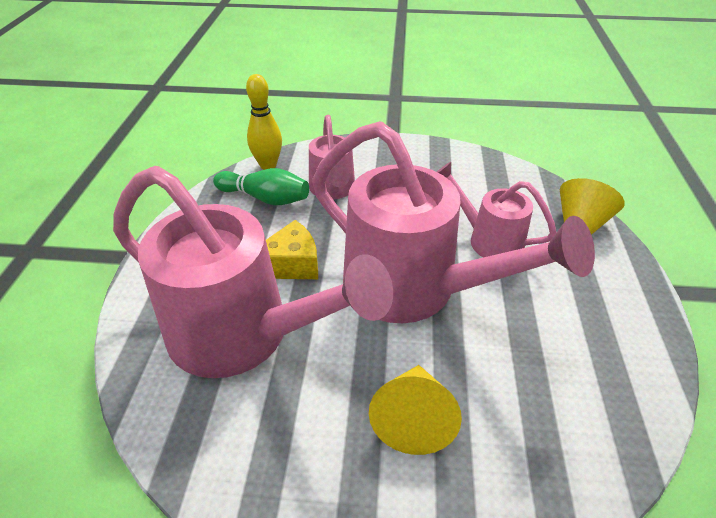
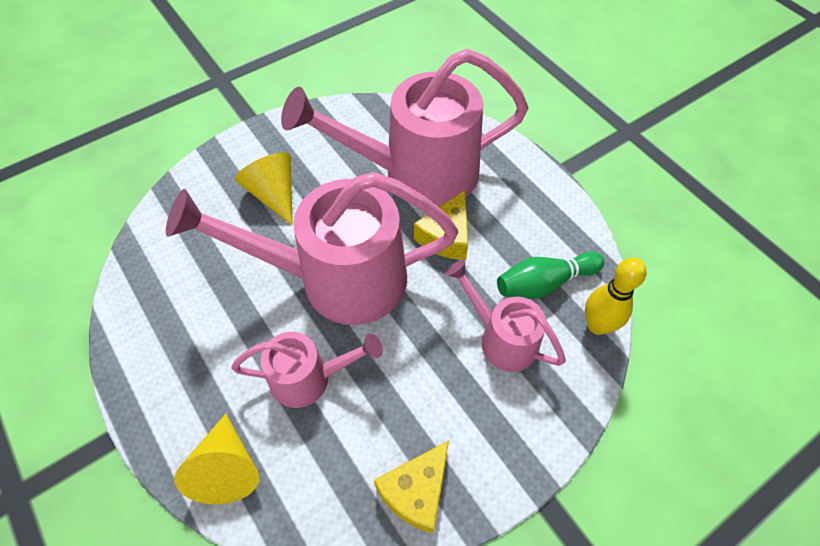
camera: 140 degrees right, 15 degrees up
none -> yellow cheese [374,440,449,534]

